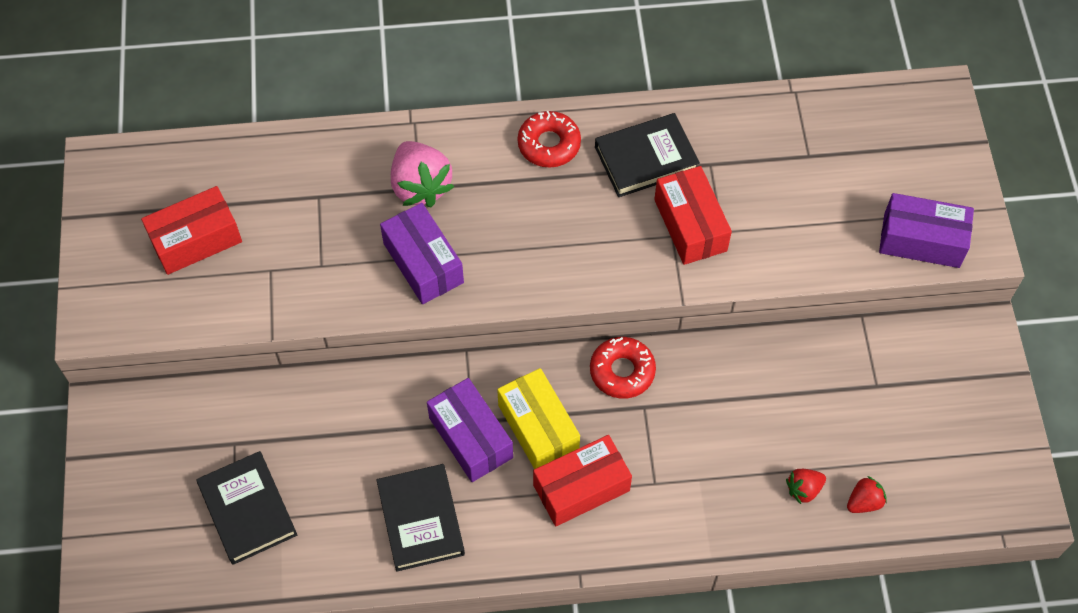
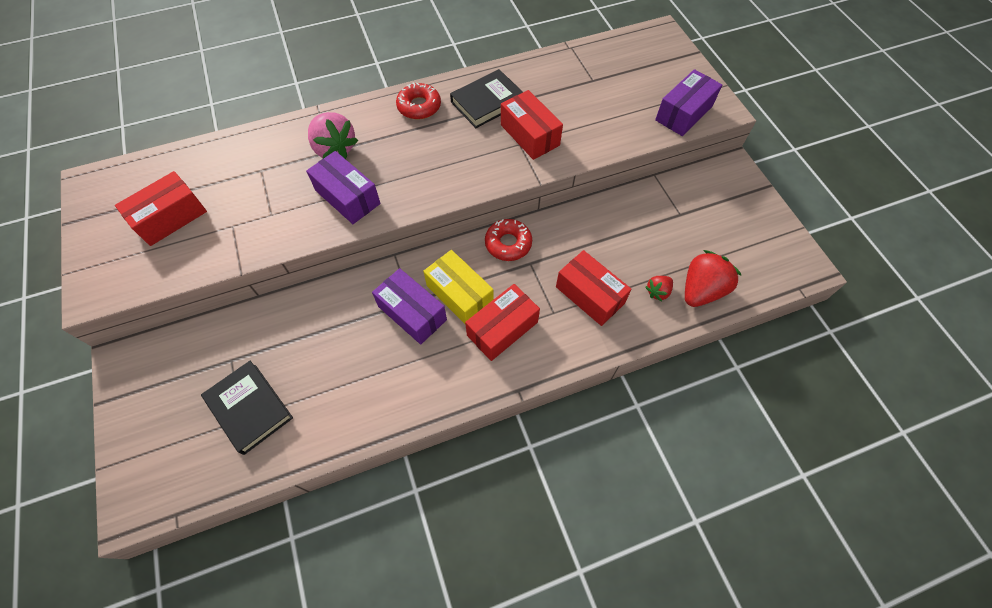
camera: 15 degrees left, 0 degrees up
black book [377,464,465,572] -> none
red strawberry [847,476,887,513] -> red strawberry [685,250,742,307], size x1.93
purple box [879,193,974,268] -> purple box turned 45 degrees counterclockwise [655,69,722,136]
none -> red box [556,250,632,326]

